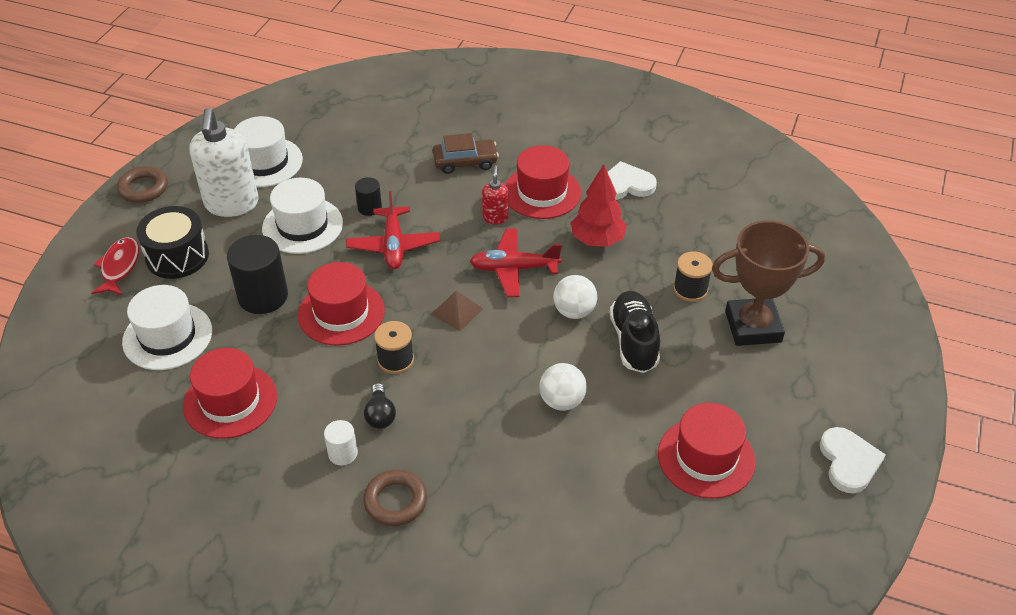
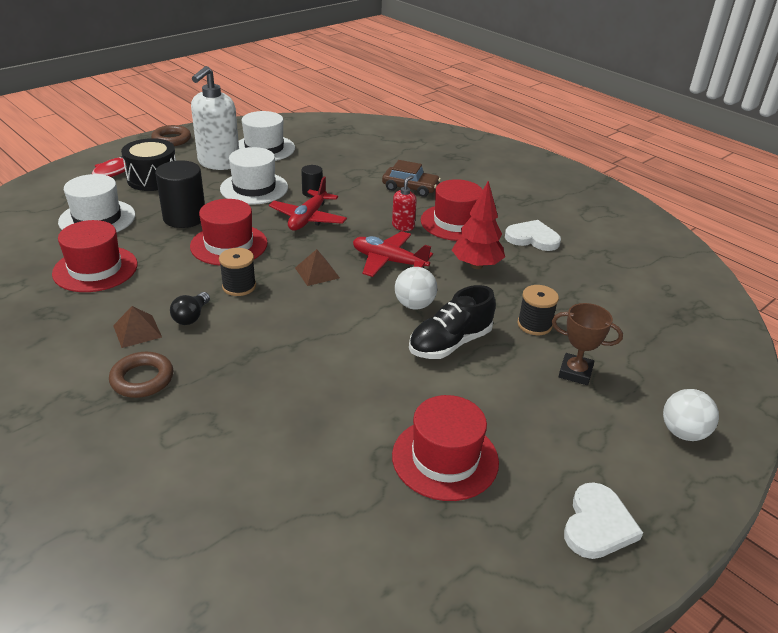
camera: 25 degrees right, 10 degrees down
white cylinder [324,420,358,465] -> brown pyramid [113,306,162,348]
white ball [539,363,587,411] -> white ball moved to [663,389,719,441]
black shoe [610,291,660,373] -> black shoe turned 150 degrees counterclockwise [409,285,496,359]
brown trophy [712,221,825,346] -> brown trophy [552,303,623,385], size x0.59

